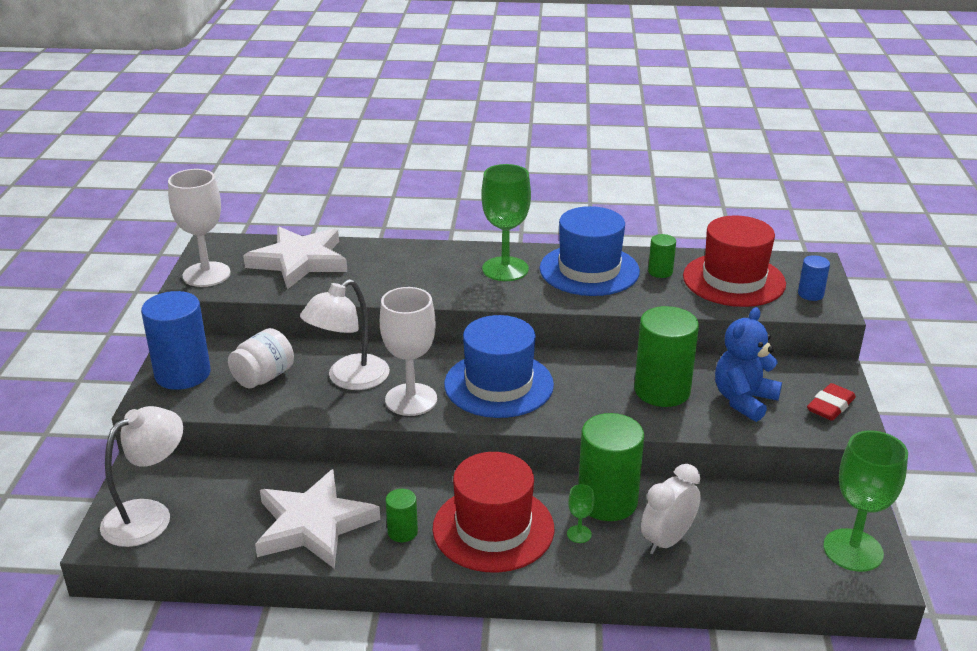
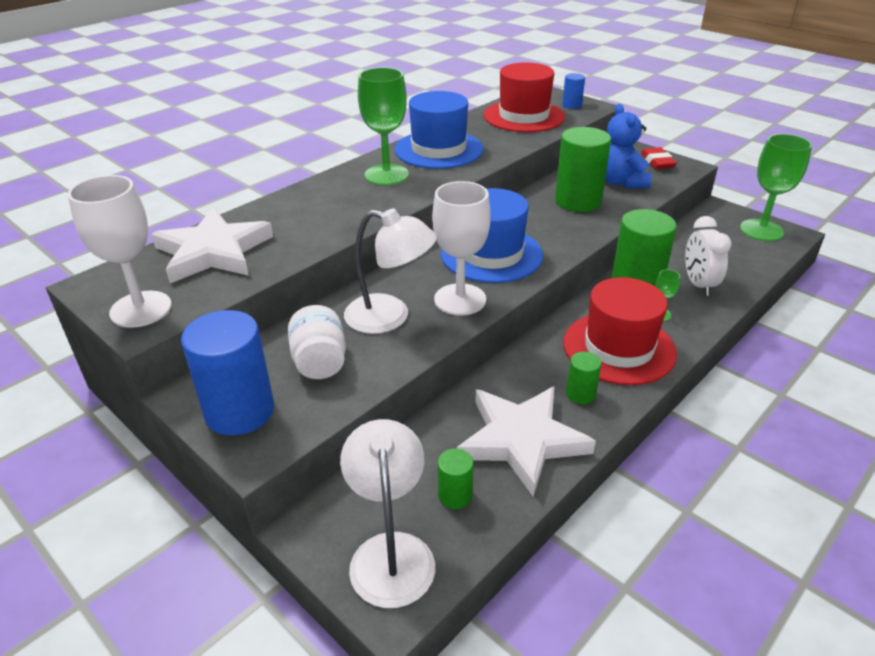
camera: 50 degrees left, 5 degrees up
white lamp [300,279,390,390] -> white lamp turned 60 degrees counterclockwise [344,208,437,334]
green cylinder [648,234,676,278] -> green cylinder moved to [438,448,474,509]

